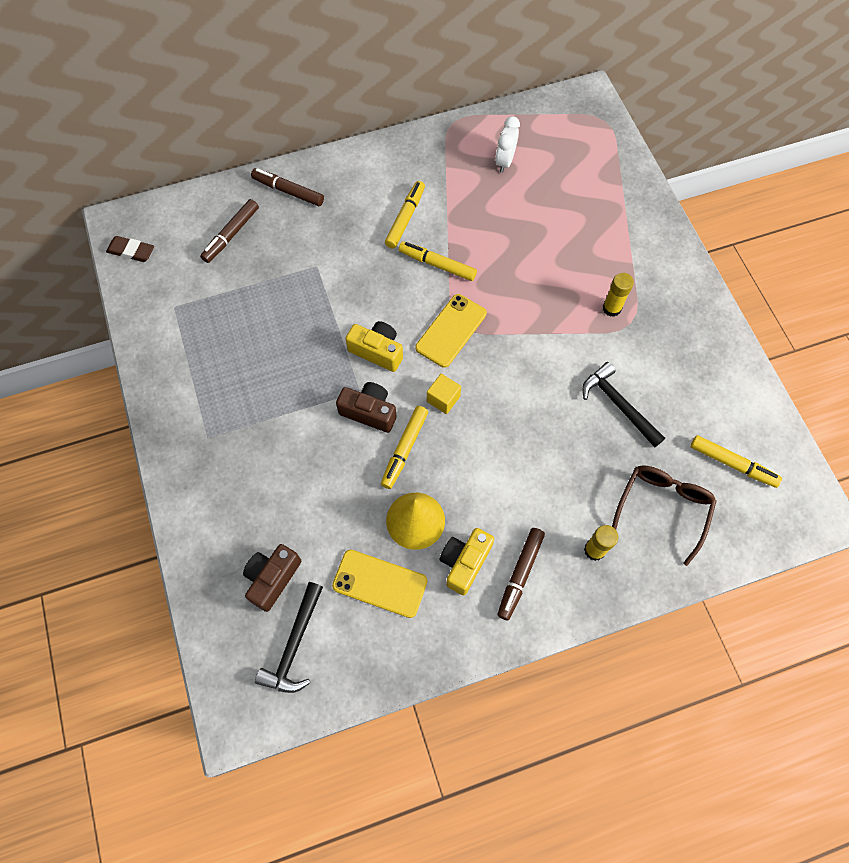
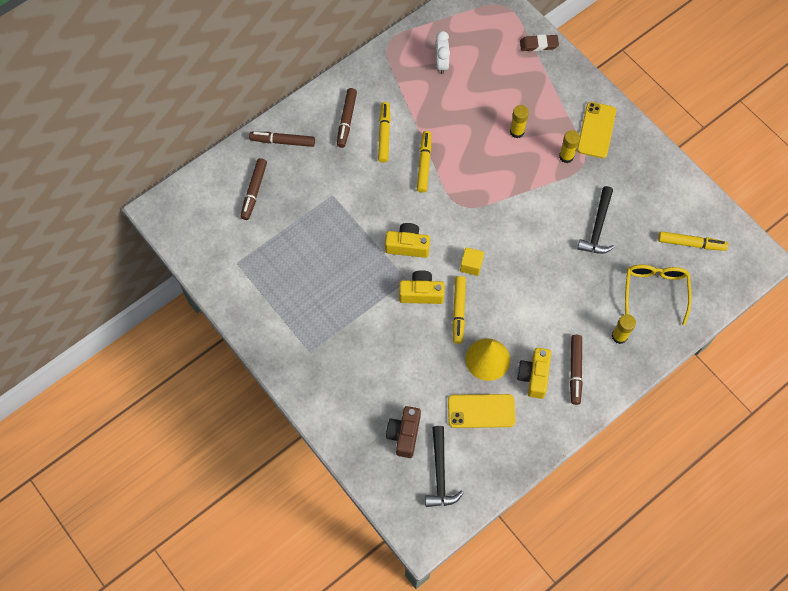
camera: 20 degrees left, 0 degrees up
brown eraser [106,236,154,262] -> brown eraser moved to [520,35,559,51]
brown camera [336,382,397,433] -> yellow camera [399,270,445,304]
yellow marker [399,241,477,281] -> yellow marker turned 90 degrees clockwise [417,131,431,193]
yellow phone [415,294,487,368] -> yellow phone moved to [577,102,616,158]
black hammer [582,362,665,448] -> black hammer turned 105 degrees counterclockwise [577,186,614,254]
brown glasses [612,465,716,566] -> yellow glasses [625,265,692,325]
none -> brown marker [337,88,357,148]
none -> yellow glue stick [510,105,529,138]

